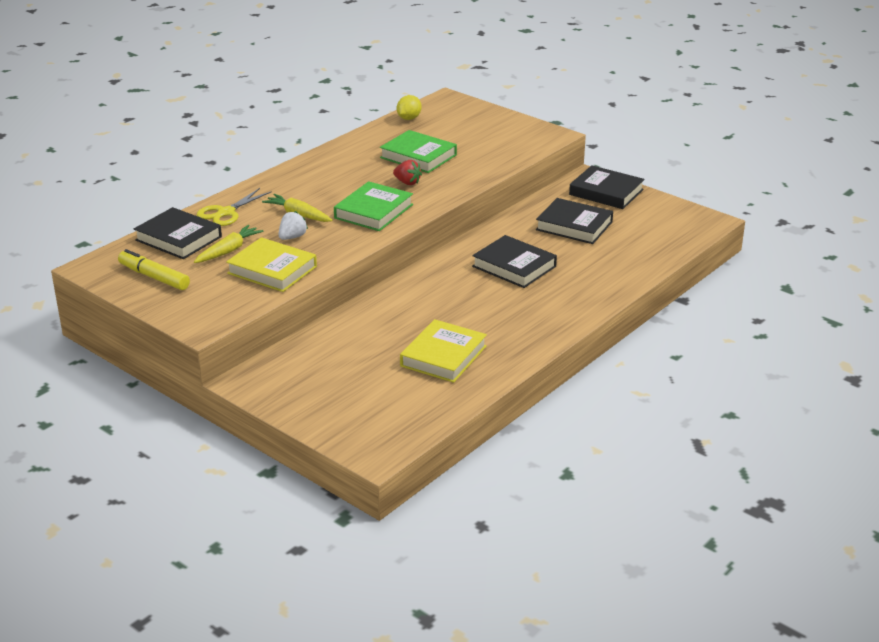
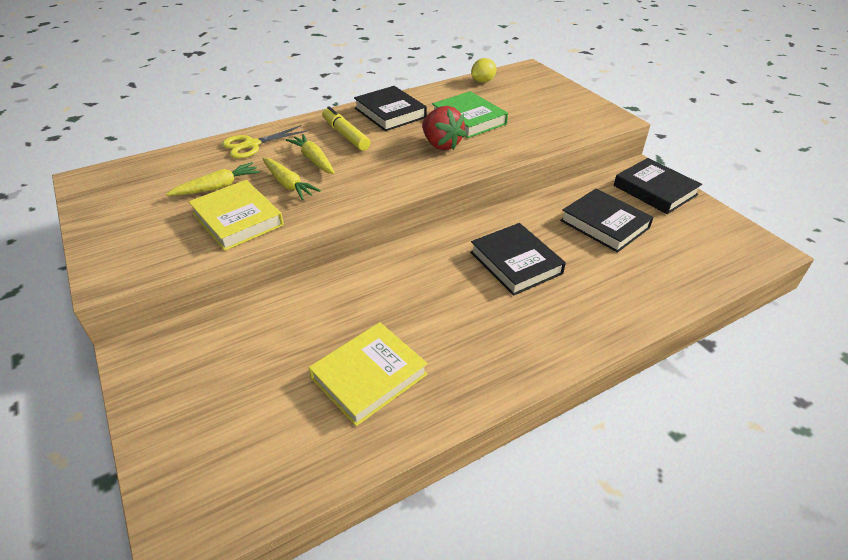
camera: 20 degrees right, 10 degrees up
yellow marker [118,249,190,290] -> yellow marker moved to [322,106,370,151]
black book [134,207,222,259] -> black book moved to [354,86,427,131]
white strawberry [278,211,308,240] -> yellow carrot [263,158,321,200]
green book [334,181,413,231] -> none
red strawberry [393,160,422,185] -> red strawberry [422,106,466,150], size x1.60

